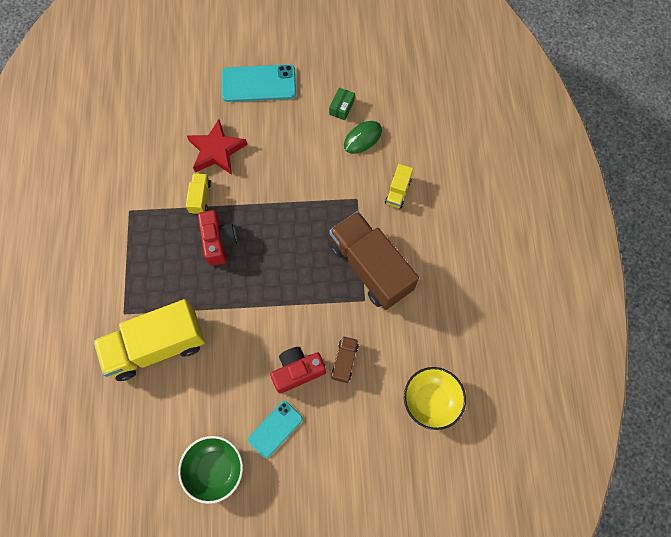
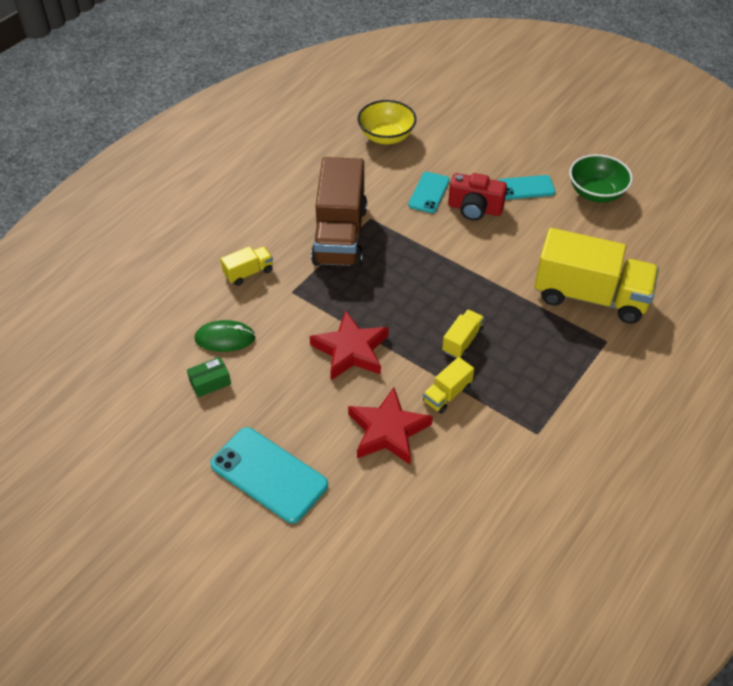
camera: 140 degrees left, 20 degrees down
red camera [198,210,237,266] -> yellow truck [442,310,484,358]
brown truck [331,336,359,383] -> turquoise phone [408,172,450,213]
none -> red star [310,310,389,380]

